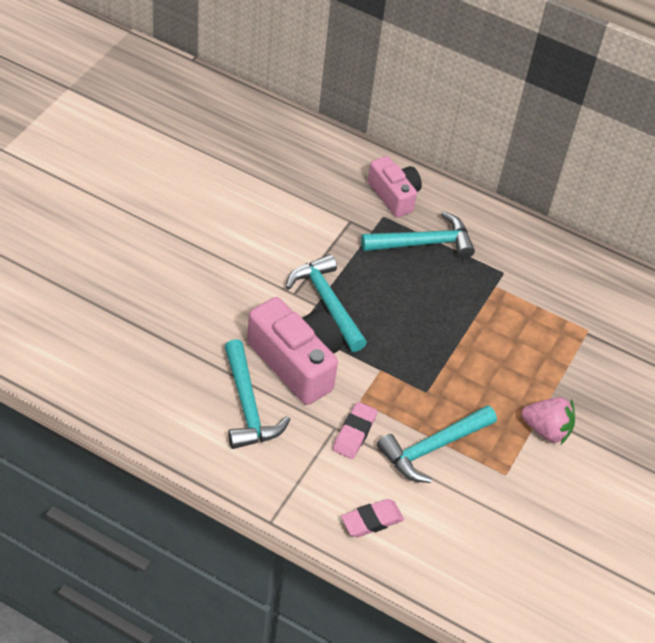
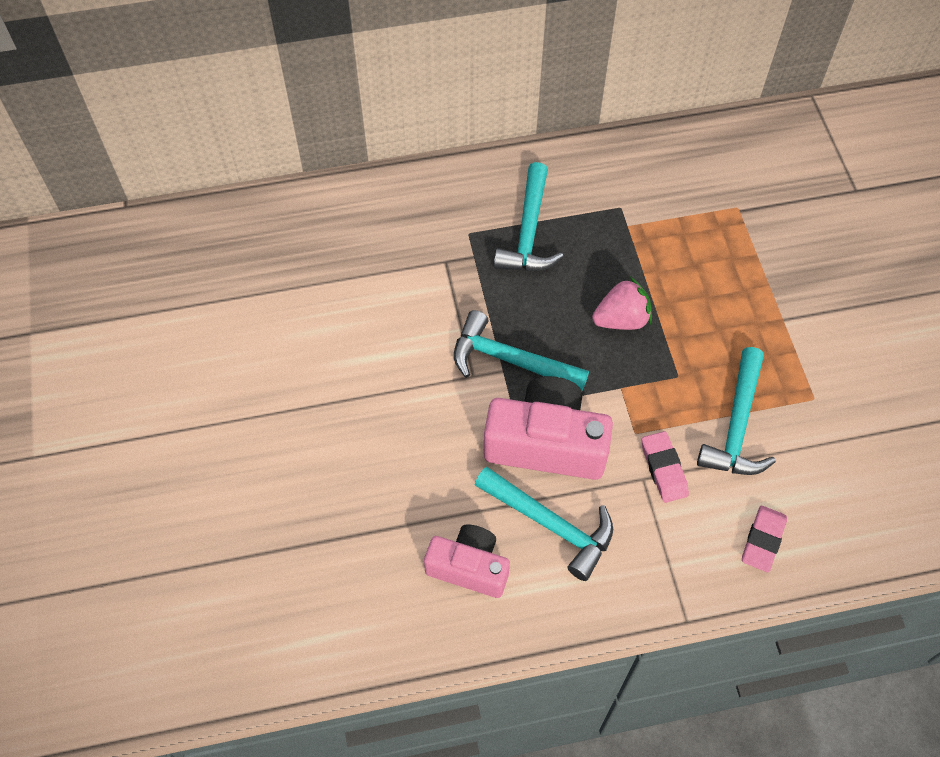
camera: 35 degrees left, 10 degrees up
turquoise hammer [361,211,475,258] -> turquoise hammer turned 150 degrees clockwise [494,162,564,271]
pink camera [368,156,422,217] -> pink camera moved to [424,524,510,598]
pink strawberry [521,397,575,444] -> pink strawberry moved to [592,277,652,330]

